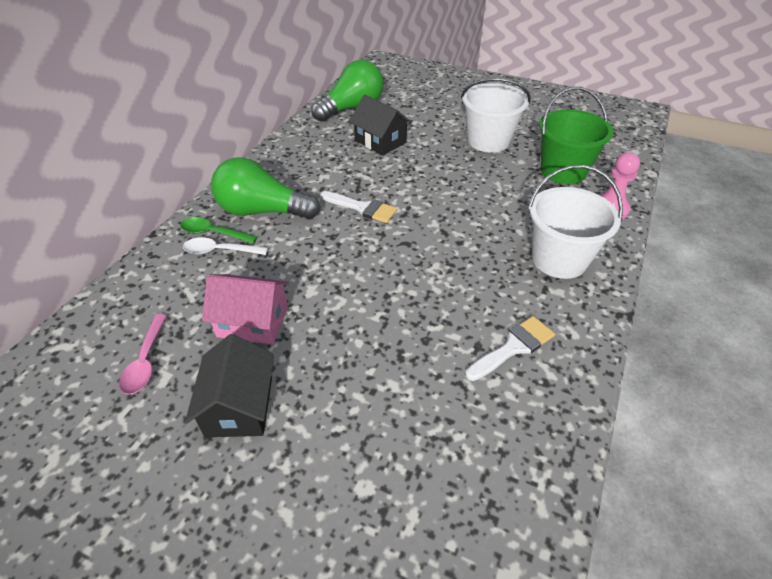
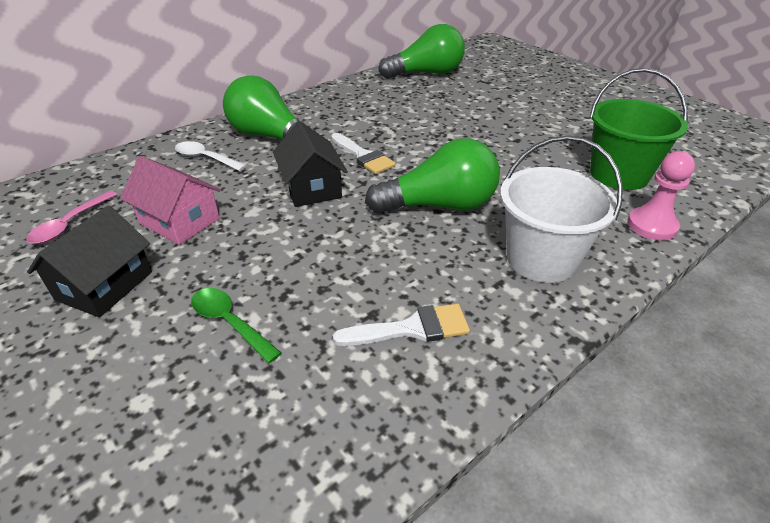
camera: 25 degrees right, 5 degrees down
green spoon [180,217,258,244] -> green spoon moved to [191,288,281,363]
black house [349,95,412,155] -> black house moved to [273,121,348,207]
white bucket [461,78,531,153] -> none
none -> green light bulb [365,138,500,214]

